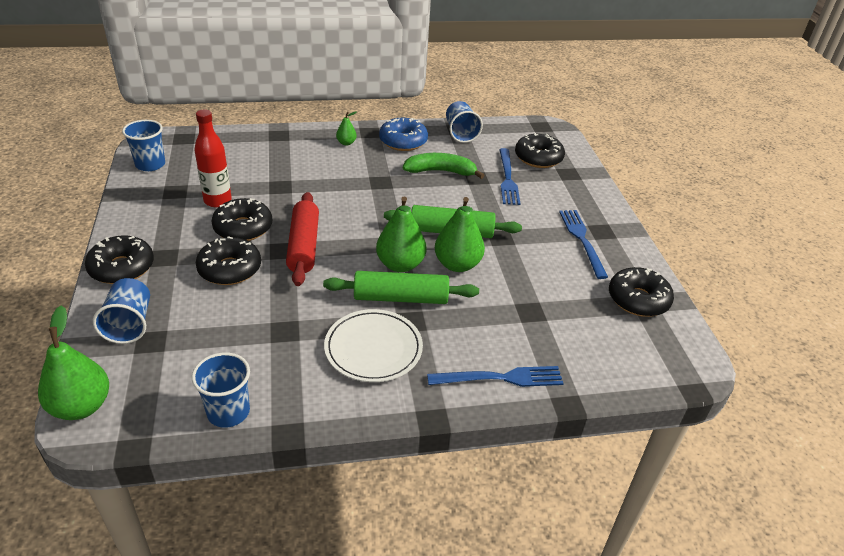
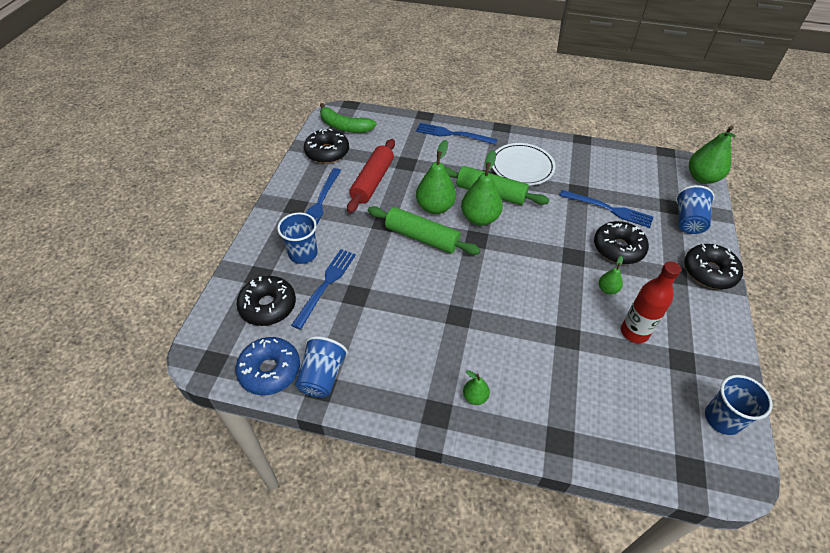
camera: 155 degrees left, 10 degrees up
blue cup [192,353,250,428] -> blue cup moved to [277,213,317,264]
black donut [212,198,272,241] -> green pear [599,256,623,294]
red rolling pin [286,192,319,286] -> red rolling pin moved to [347,139,395,213]
blue donut [379,118,428,151] -> blue donut moved to [236,337,300,395]
green banana [403,153,485,179] -> green banana moved to [320,103,377,133]
none -> blue fork [560,190,653,228]

